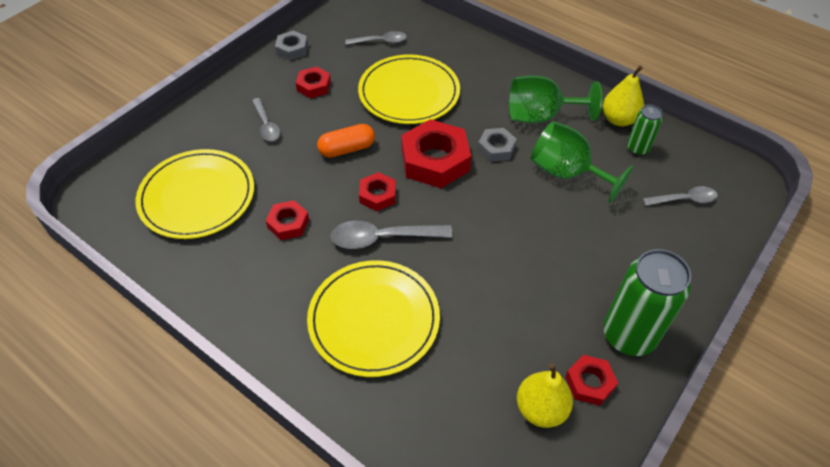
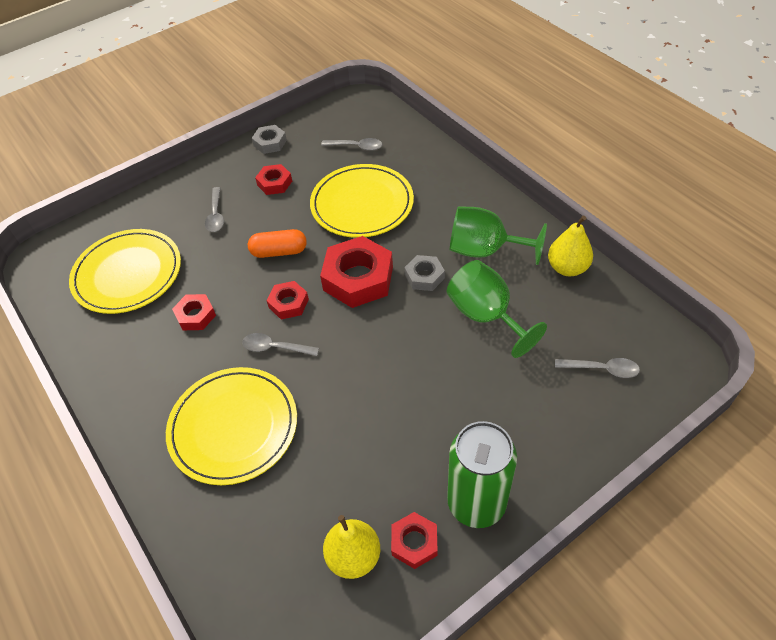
camera: 20 degrees right, 0 degrees up
grey spoon [330,221,453,249] -> grey spoon [242,333,319,356], size x0.64
green can [627,104,663,156] -> none

